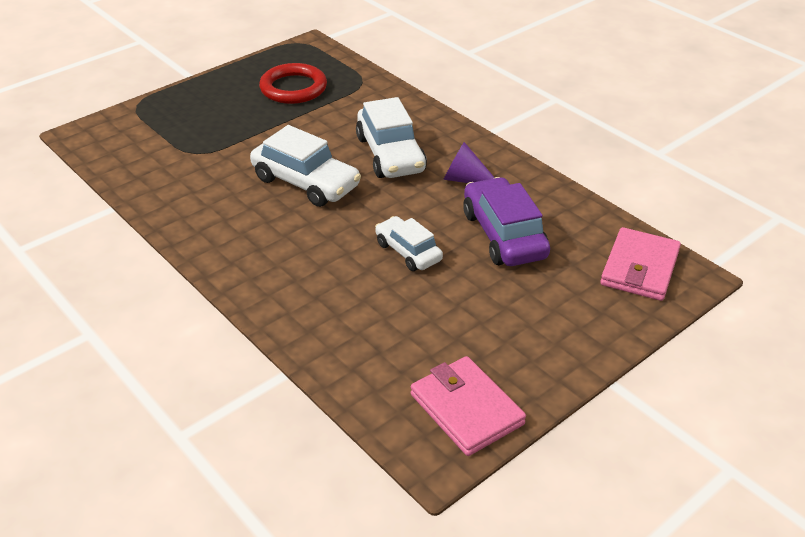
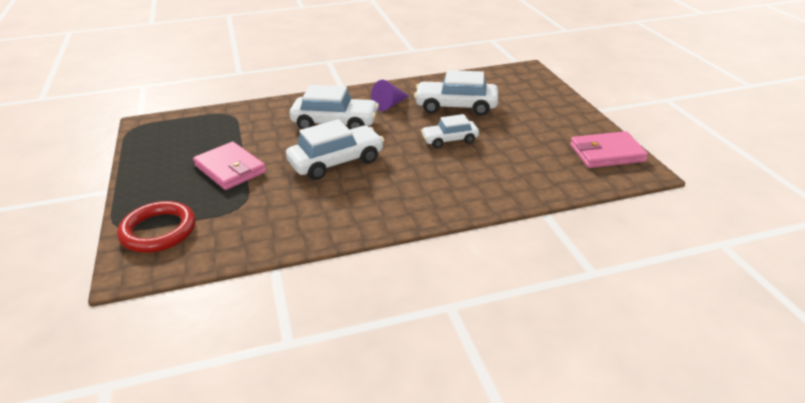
camera: 65 degrees left, 5 degrees down
red ring [259,63,327,104] -> red ring moved to [117,201,196,253]
purple car [463,177,550,266] -> white car [414,70,498,116]
pink wallet [600,227,681,301] -> pink wallet moved to [193,142,266,190]

